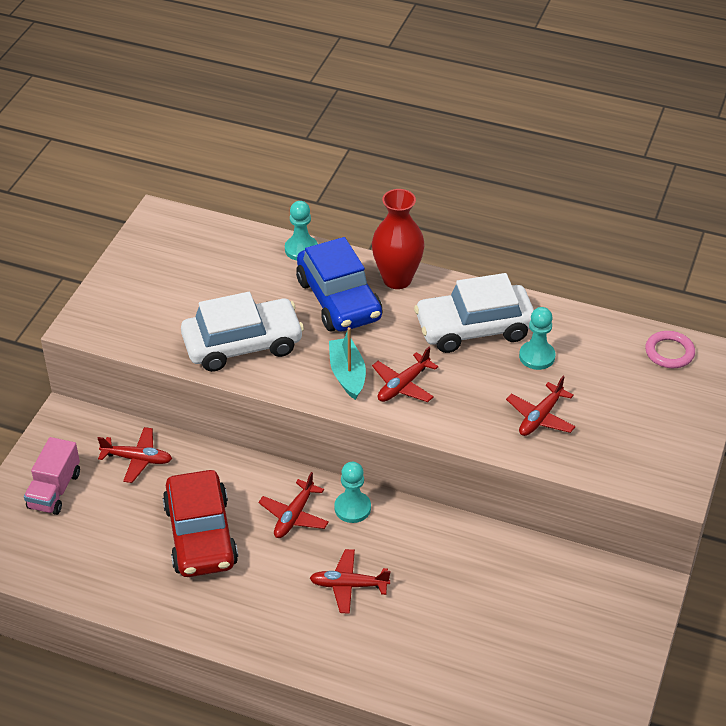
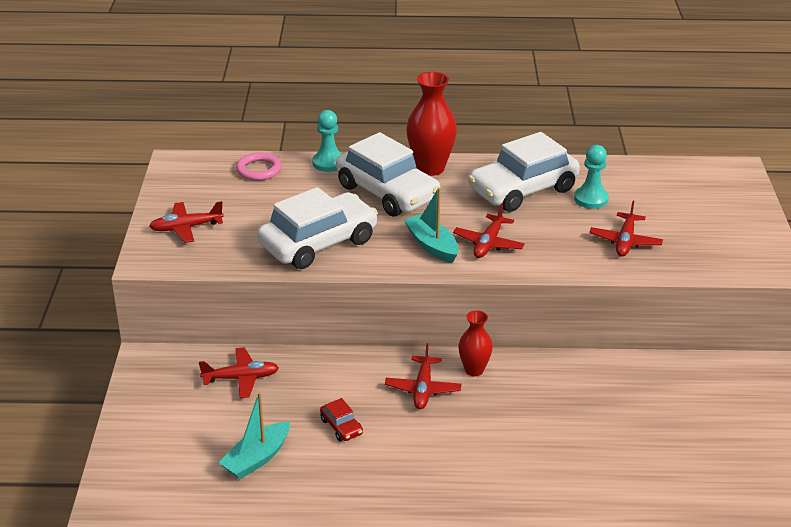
camera: 20 degrees left, 10 degrees down
pink truck [24,437,80,515] -> none
red car [163,470,238,577] -> red car [320,398,363,442], size x0.41
blue car [296,237,382,332] -> white car [336,132,440,217]
red plane [310,549,391,614] -> red plane moved to [149,201,224,243]
turquoise pawn [334,462,371,523] -> red vase [459,310,493,376]
pink ring [645,331,695,368] -> pink ring moved to [236,152,282,181]
none -> turquoise boat [218,392,290,479]

